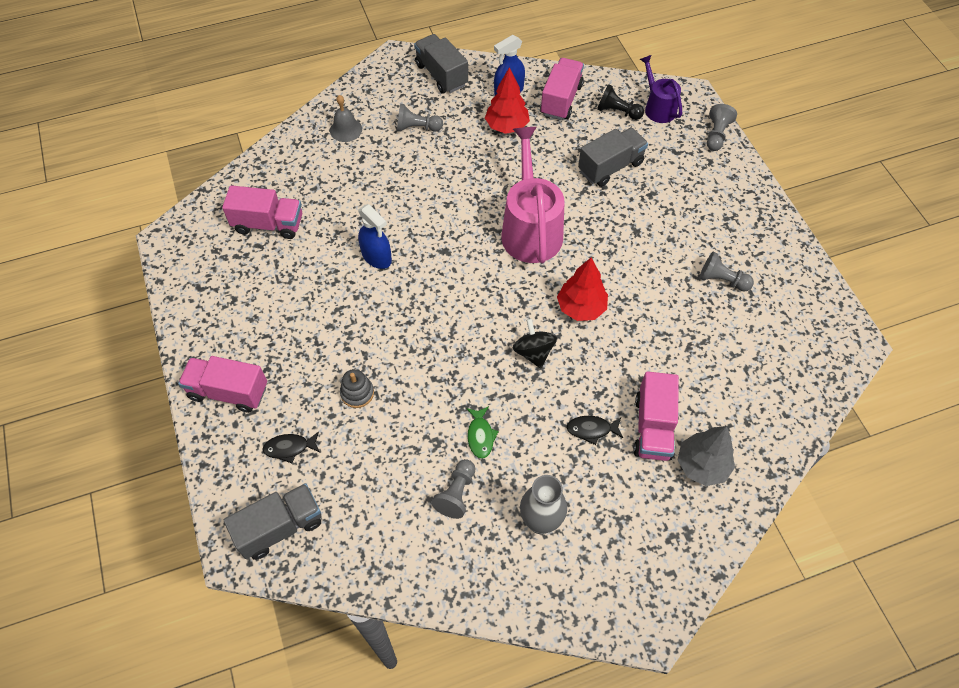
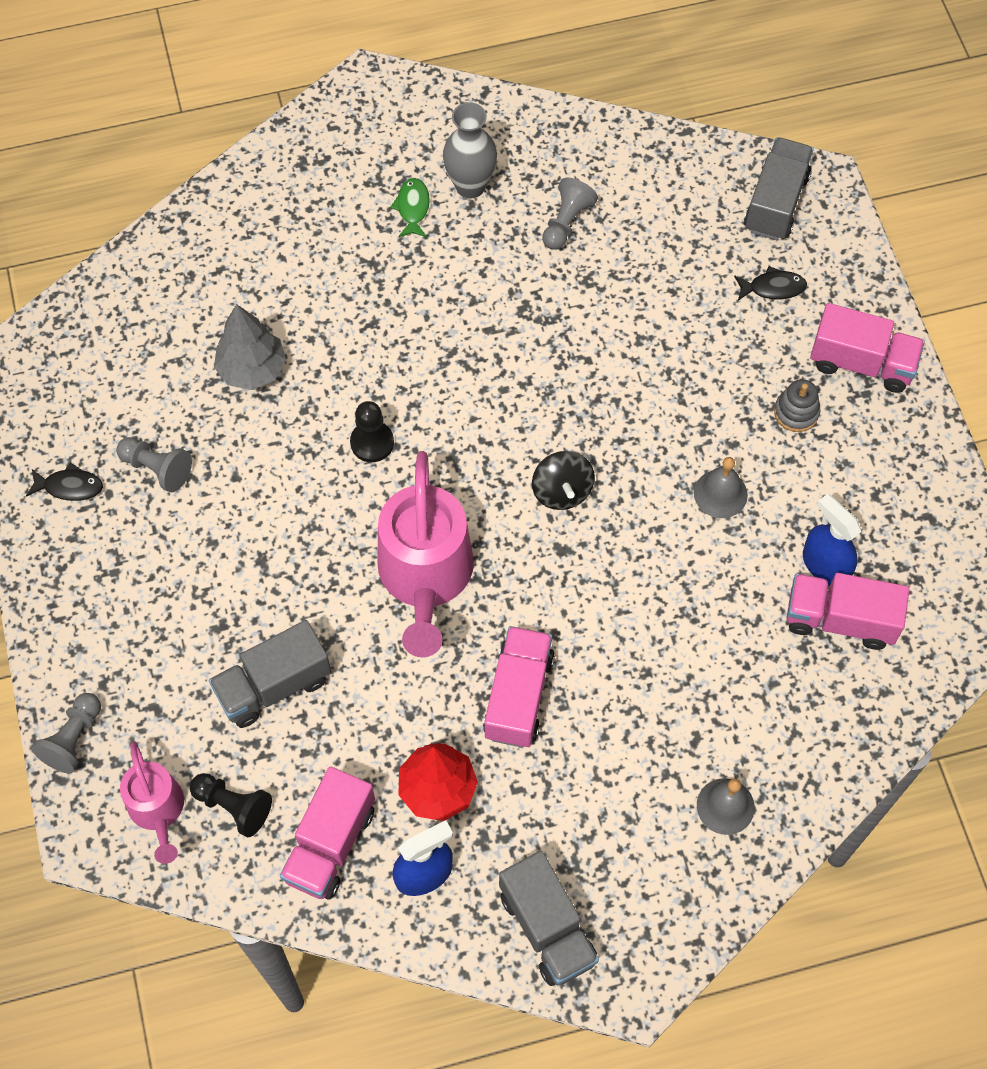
camera: 175 degrees left, 5 degrees up
grey truck [224,483,321,560] -> grey truck turned 135 degrees clockwise [744,137,814,240]
grey stacking toy [340,369,374,408] -> grey stacking toy moved to [774,379,820,432]
blue spray bottle [358,204,392,269] -> blue spray bottle moved to [803,494,861,586]
grey pawn [397,104,443,132] -> none
green fish [466,406,499,459] -> green fish moved to [390,178,430,237]
black spinning top [513,319,557,368] -> black spinning top moved to [532,451,595,510]
red tree [557,257,608,321] -> black pawn [350,401,394,462]
black fish [566,416,623,445] -> black fish moved to [26,463,103,501]
pink truck [633,371,679,461] -> pink truck moved to [483,626,555,748]
purple watering can [640,55,682,123] -> pink watering can [120,741,184,864]
grey tree [678,426,735,486] -> grey tree moved to [214,304,286,390]
none -> grey bell [694,457,748,518]

